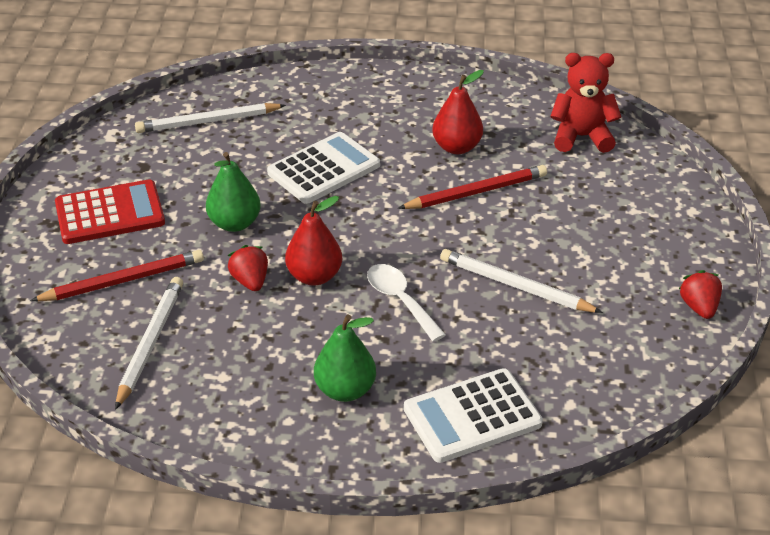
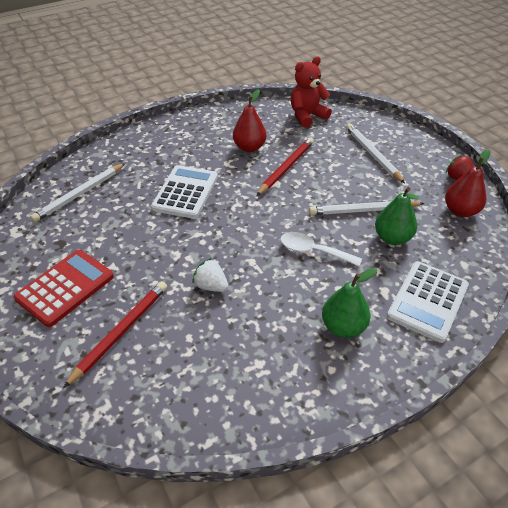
camera: 35 degrees left, 5 degrees up
white pencil [115,277,183,410] -> white pencil moved to [346,123,405,184]
green pear [206,152,261,232] -> green pear moved to [375,187,419,245]
red strawberry [228,245,268,291] -> white strawberry [192,258,228,292]
red pear [285,196,342,286] -> red pear moved to [445,149,491,217]

